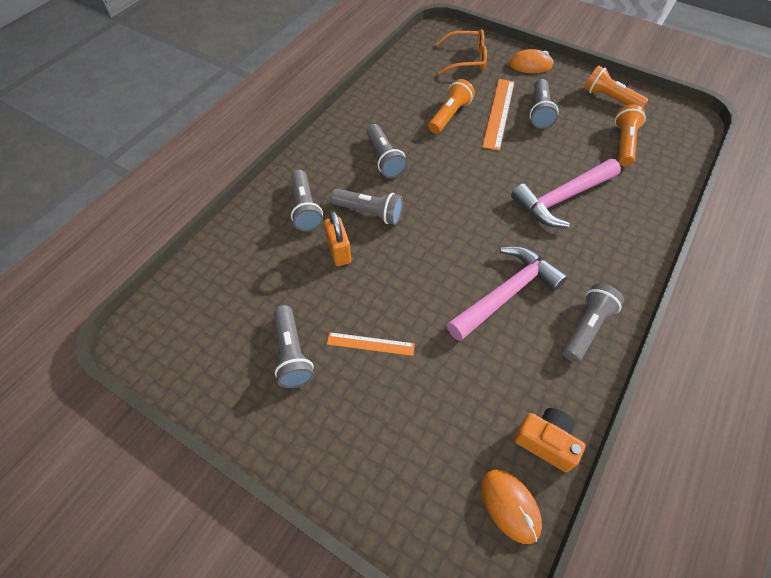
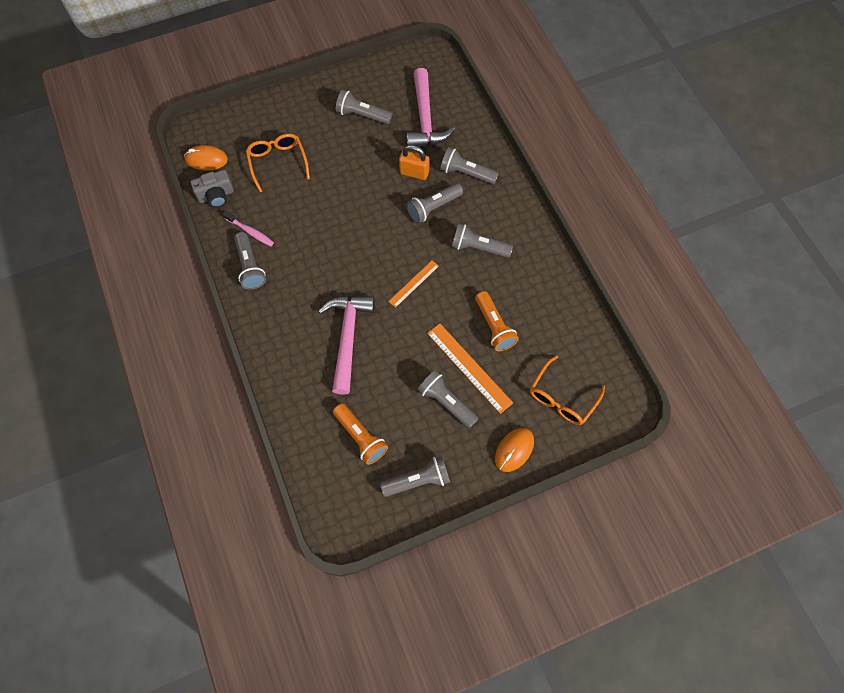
camera: 125 degrees right, 10 degrees up
orange ruler [327,332,415,356] -> orange ruler moved to [388,260,439,308]
pink hammer [447,246,568,341] -> pink hammer moved to [406,68,455,146]
orange camera [514,408,585,472] -> grey camera [191,170,234,208]
orange flashlight [584,66,648,108] -> grey flashlight [380,456,450,497]
none -> pink toothbrush [222,211,274,246]
none -> orange glasses [246,134,310,192]

